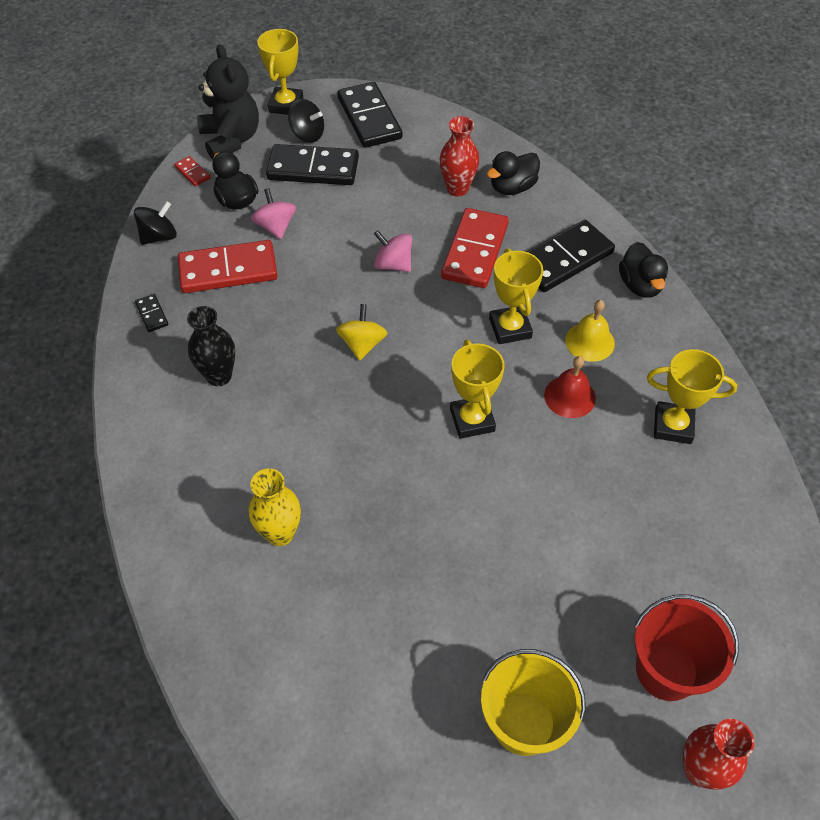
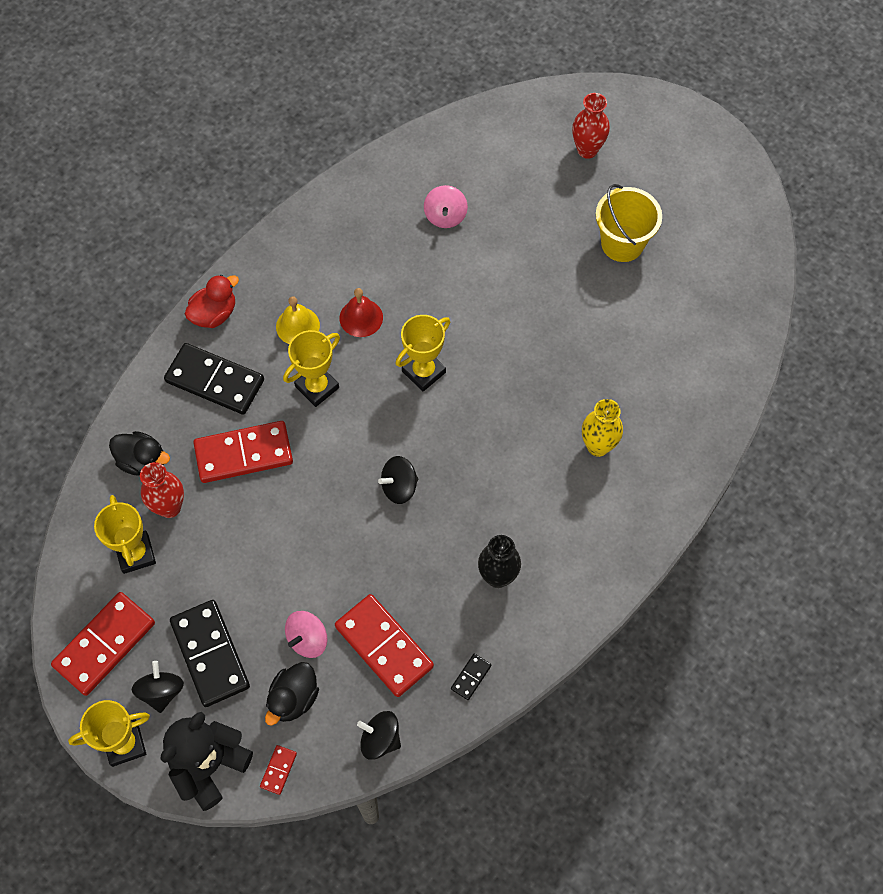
camera: 120 degrees left, 10 degrees up
yellow spinning top [336,304,387,361] -> black spinning top [378,456,418,504]
black domino [337,82,402,148] -> red domino [51,592,155,696]
pink spinning top [374,230,412,272] -> pink spinning top moved to [424,185,468,228]
black duck [619,242,668,298] -> red duck [185,275,239,328]
red bucket [635,595,739,701] -> none
yellow trophy [647,349,737,444] -> yellow trophy moved to [94,495,156,574]

